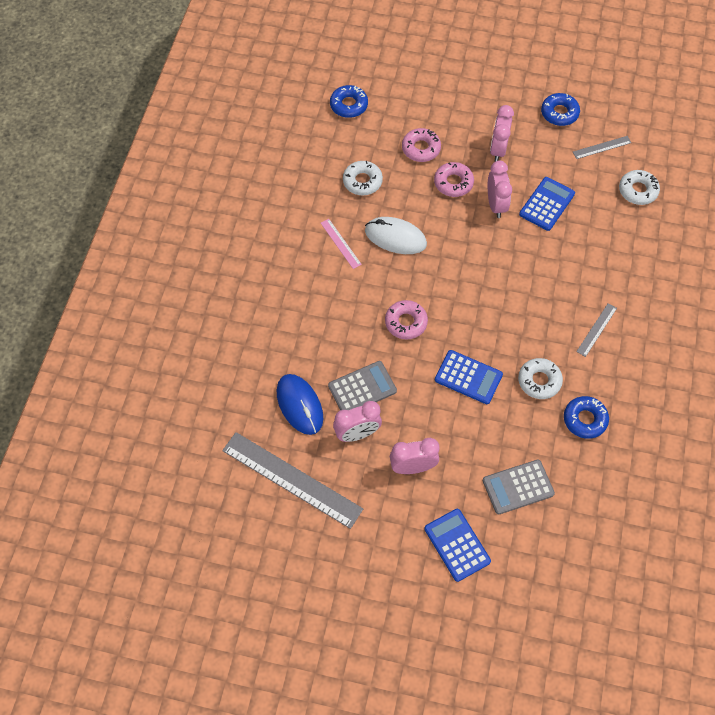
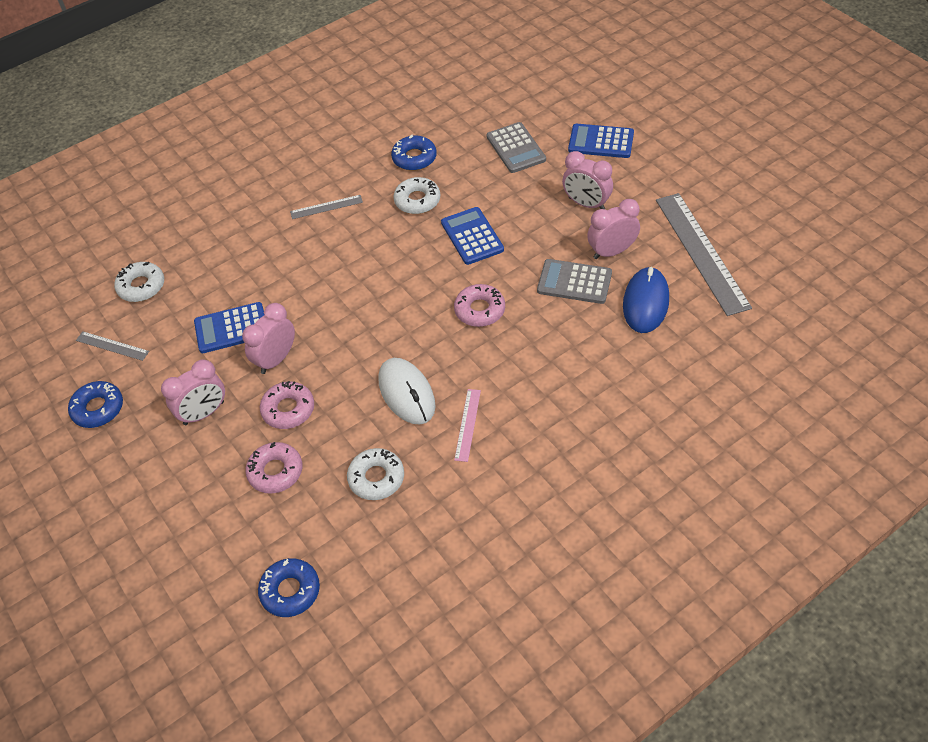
camera: 135 degrees left, 10 degrees down
pink clock [333,401,382,442] -> pink clock turned 45 degrees counterclockwise [587,199,640,259]
blue calculator [424,509,491,582] -> blue calculator turned 90 degrees clockwise [568,124,634,158]
grey calculator [483,459,555,515] -> grey calculator turned 45 degrees clockwise [486,122,546,173]

